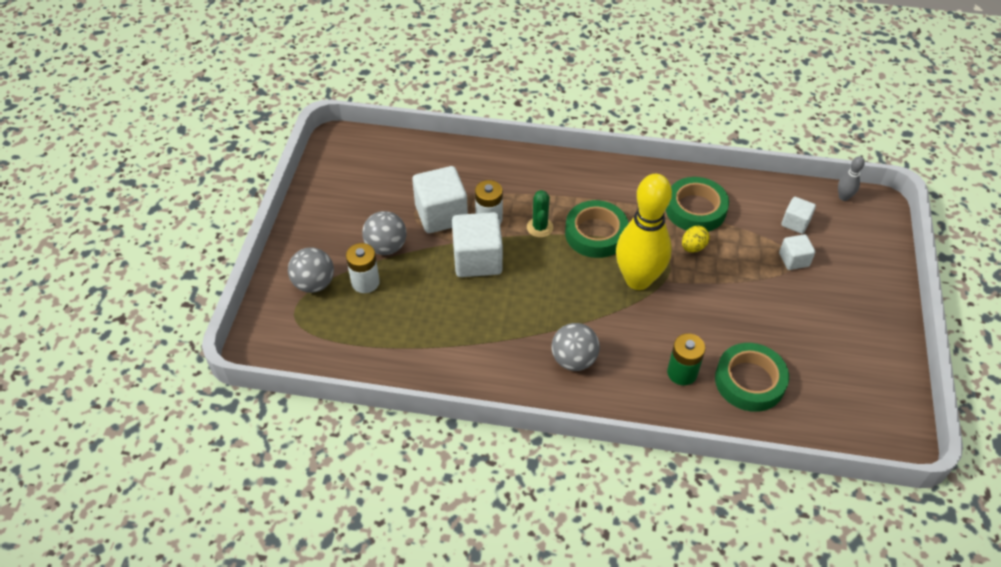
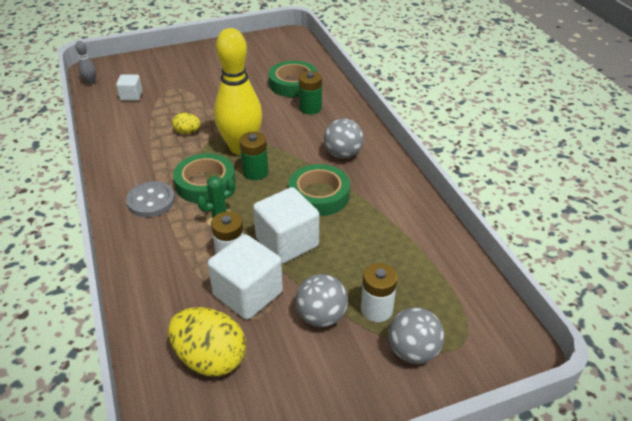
camera: 120 degrees left, 10 degrees down
green tape [666,177,729,232] -> green tape moved to [288,164,350,216]
white cube [779,234,815,270] -> none
none -> grey button [126,181,175,217]
none -> yellow egg [168,307,246,376]
none -> green battery [239,132,268,180]

